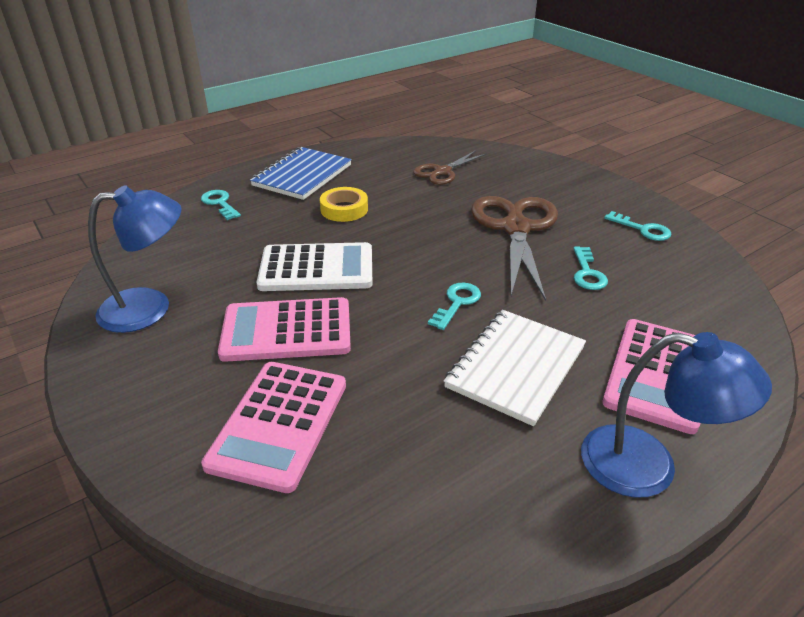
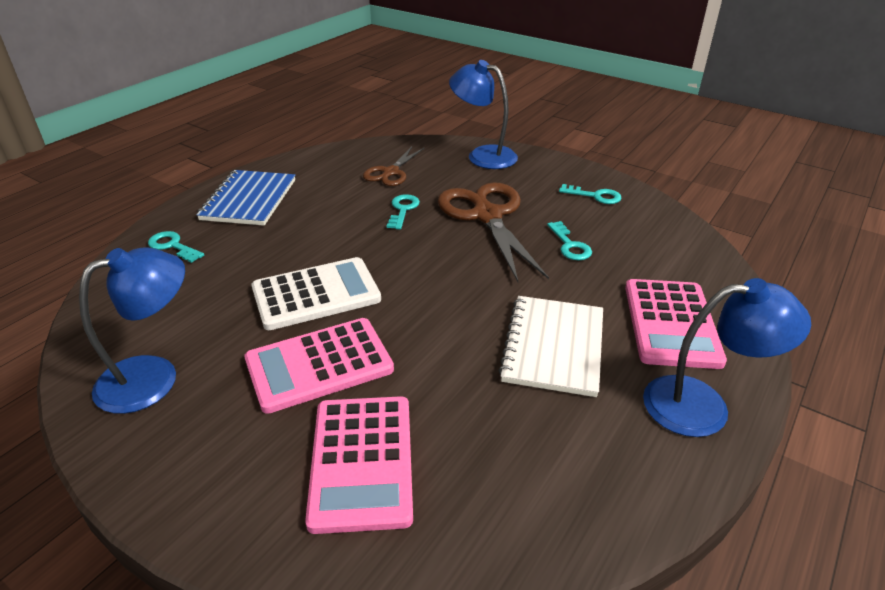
camera: 20 degrees left, 0 degrees up
yellow tape [320,187,368,222] -> none
turquoise key [428,283,481,330] -> turquoise key moved to [387,194,420,229]
none -> blue lamp [449,60,518,169]

